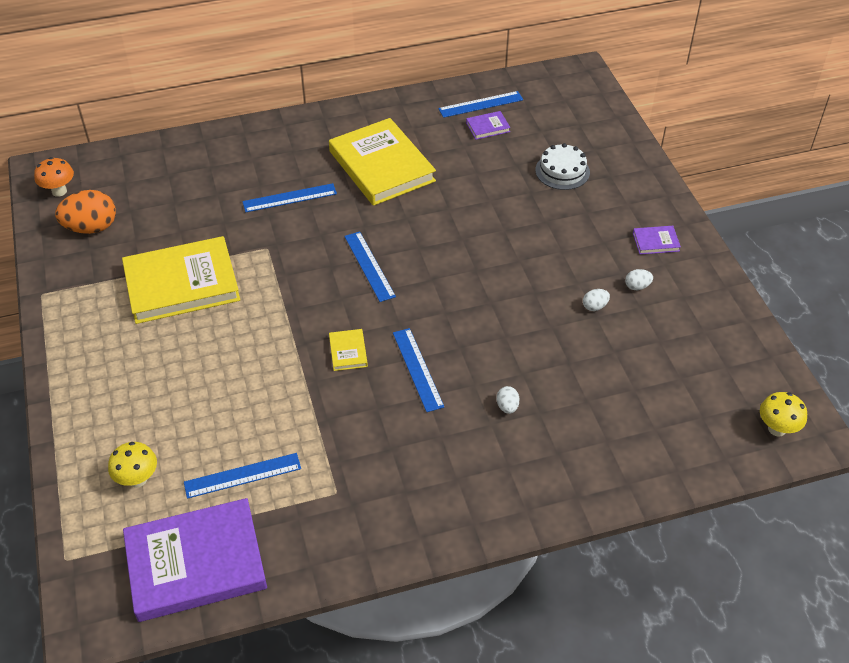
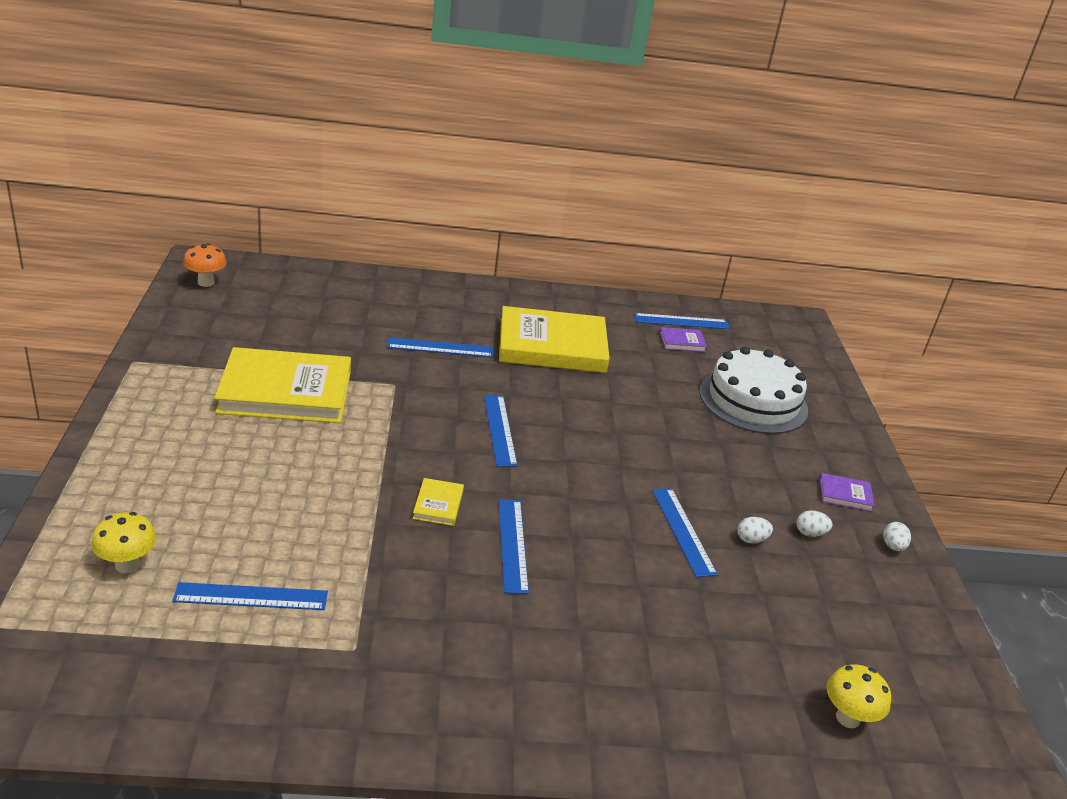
camera: 10 degrees right, 15 degrees down
orange egg [55,190,116,234] -> none
purple book [123,498,267,622] -> none
yellow book [329,118,436,206] -> yellow book turned 75 degrees counterclockwise [499,306,610,373]
white egg [496,386,520,414] -> white egg moved to [883,522,911,551]
white cake [535,143,590,190] -> white cake [700,347,808,434], size x1.72
yellow mushroom [760,392,807,436] -> yellow mushroom moved to [827,664,891,728]
none -> blue ruler [652,488,718,577]

